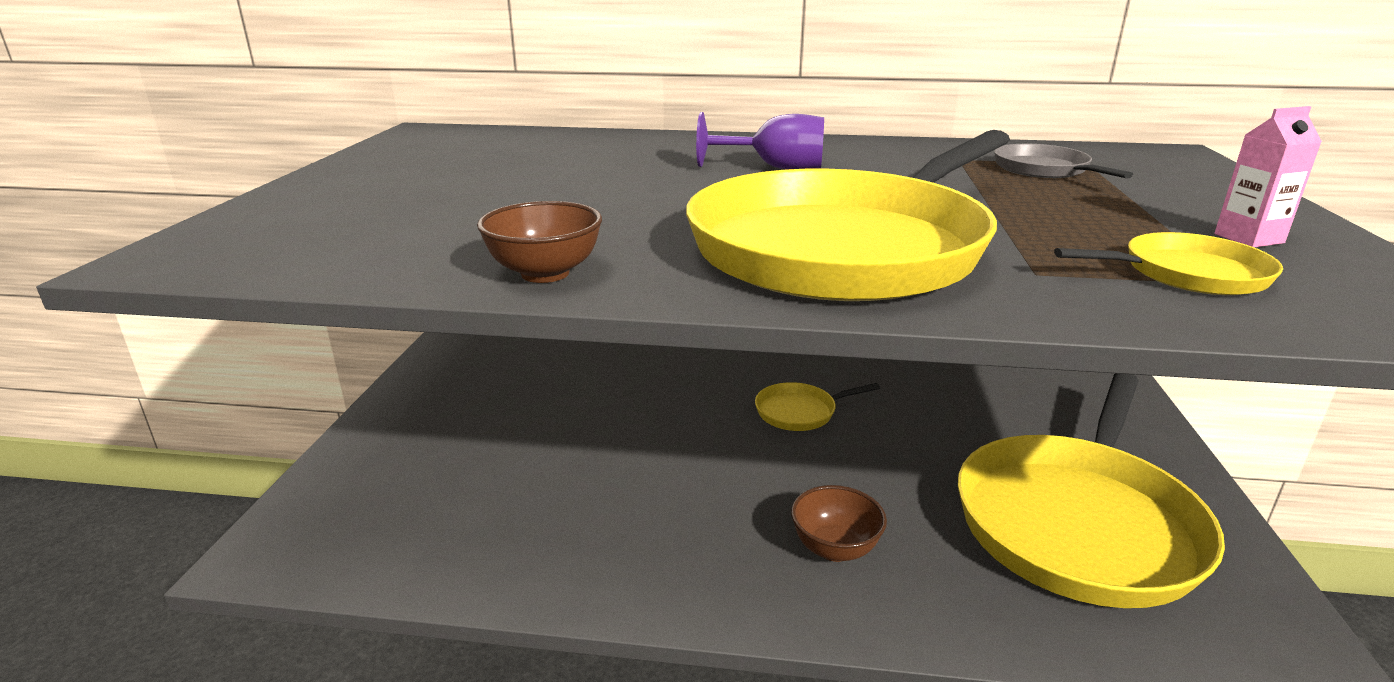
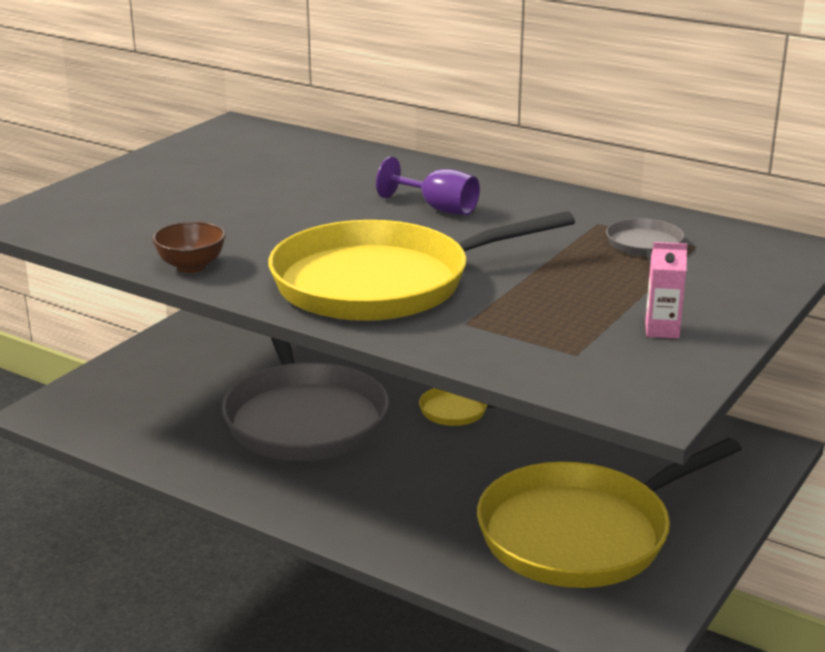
camera: 25 degrees right, 0 degrees up
brown bowl [791,485,887,562] -> none
yellow pan [1054,232,1283,295] -> none
none -> grey pan [221,337,389,461]

